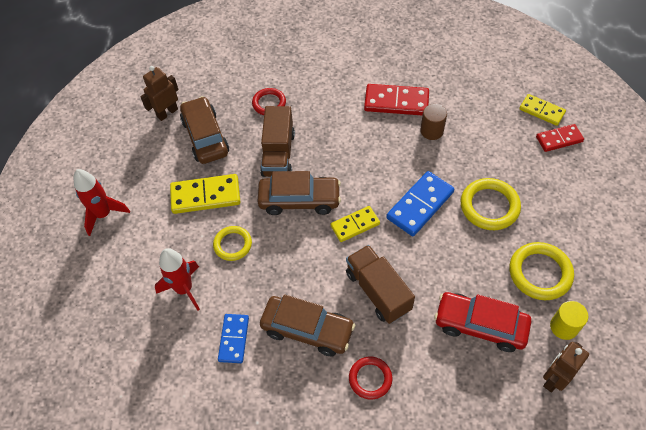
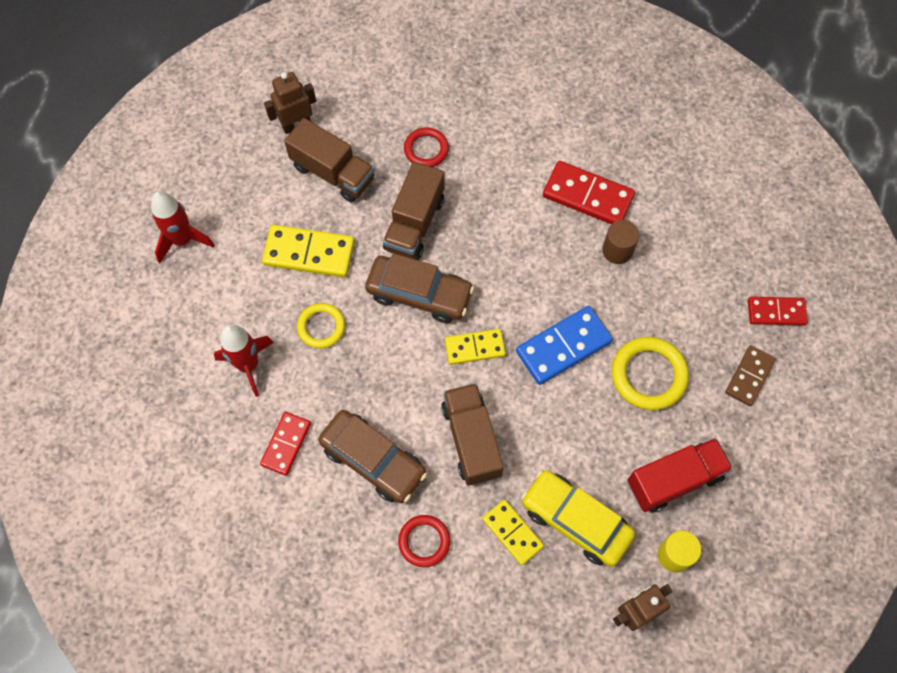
camera: 15 degrees right, 10 degrees up
brown car [180,96,229,164] -> brown truck [284,118,375,203]
blue domino [218,314,249,363] -> red domino [260,412,311,476]
red car [434,292,532,352] -> yellow car [521,470,635,567]
yellow ring [509,242,574,300] -> red truck [628,438,733,513]
yellow domino [519,94,566,126] -> yellow domino moved to [482,500,544,565]
none -> brown domino [725,345,776,406]

